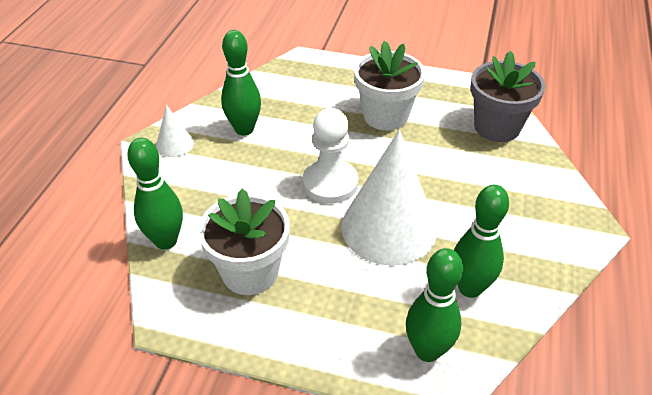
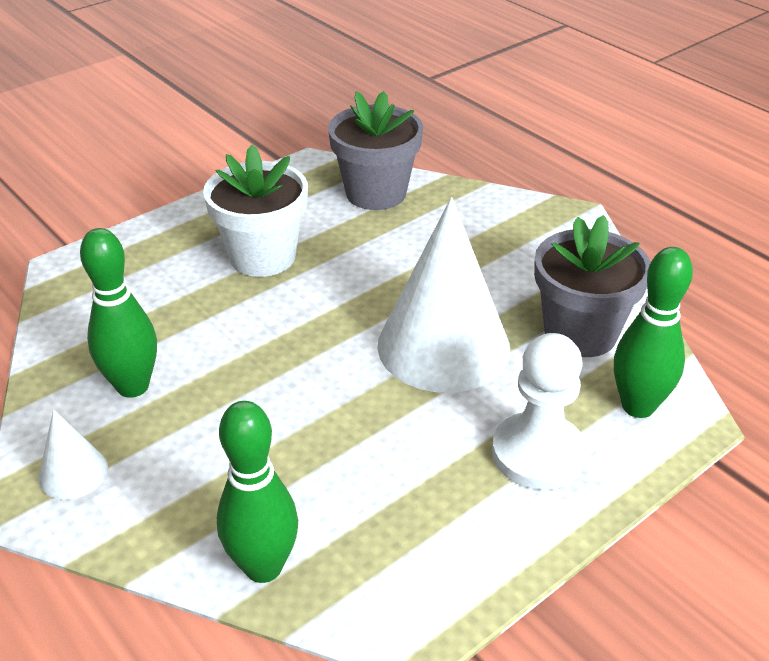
camera: 55 degrees left, 5 degrees down
white flower pot [198,189,290,295] -> none
white pawn [303,108,358,204] -> white pawn moved to [492,333,587,490]
green bowling pin [454,185,509,298] -> grey flower pot [534,215,651,357]

